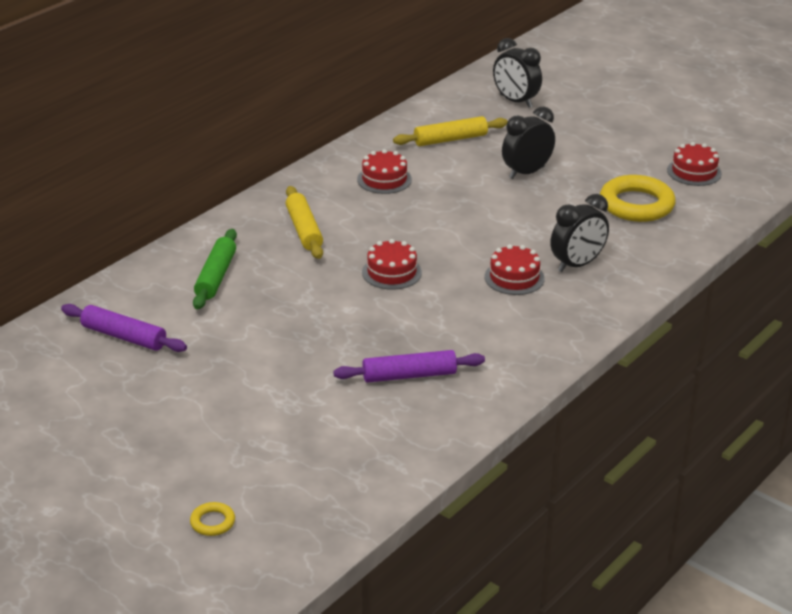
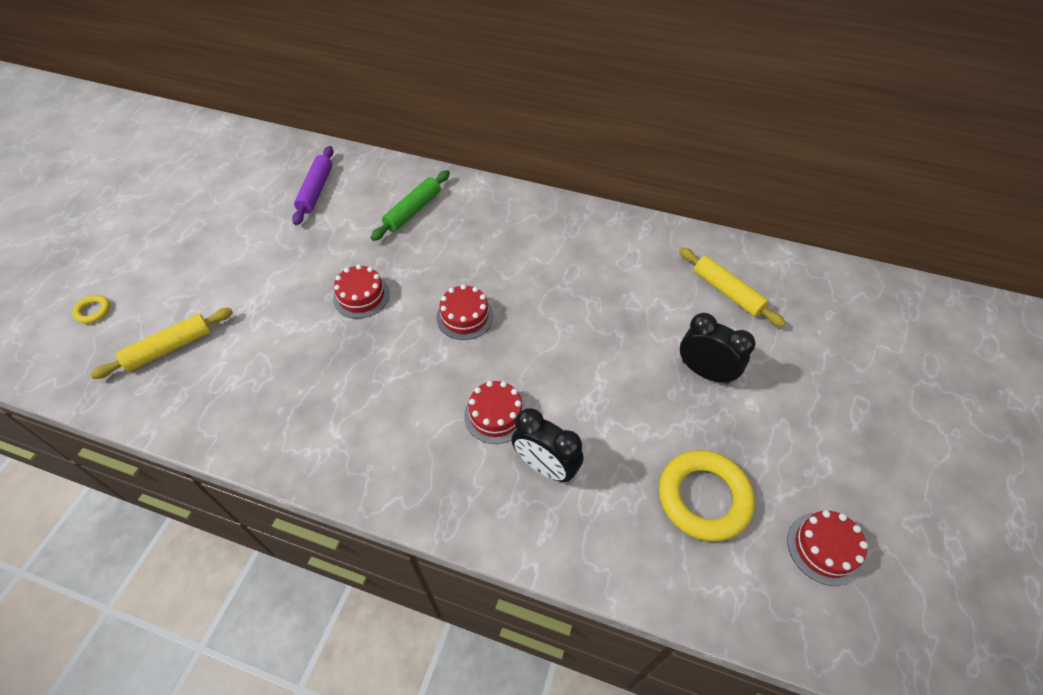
camera: 70 degrees right, 20 degrees up
green rolling pin [193,229,237,309] -> green rolling pin turned 45 degrees counterclockwise [371,170,450,241]
yellow rolling pin [286,186,323,259] -> yellow rolling pin moved to [90,308,233,379]
purple rolling pin [333,350,485,383] -> none
red cake [357,149,412,194] -> red cake moved to [333,265,390,318]
black clock [493,38,542,108] -> none

